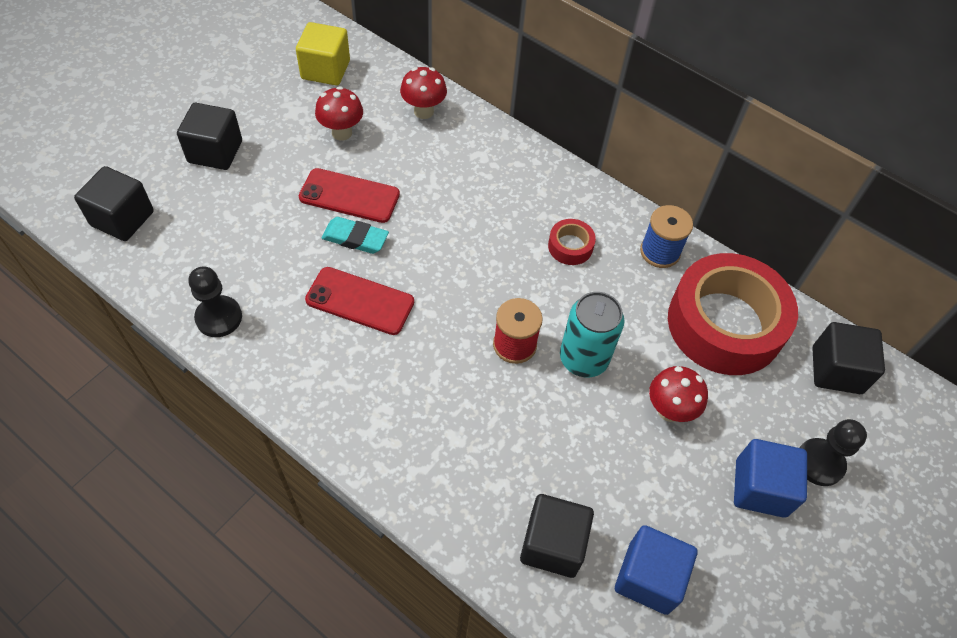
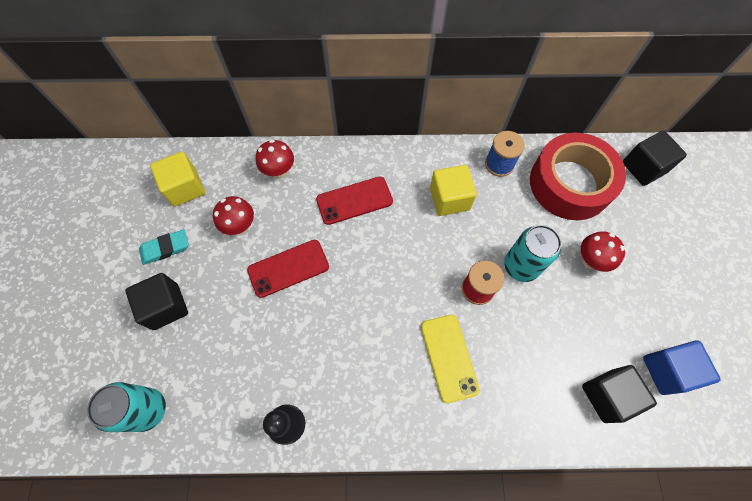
camera: 35 degrees left, 10 degrees up
black cube [74,166,154,241] -> turquoise can [87,382,166,432]
red phone [305,267,414,335] -> red phone moved to [316,177,393,225]
turquoise eraser [321,217,389,254] -> turquoise eraser moved to [139,229,189,265]
red tape [548,219,596,265] -> yellow cube [430,165,477,216]
blue cube [734,439,807,518] -> none
black pawn [799,419,867,486] -> none
none -> yellow phone [421,315,480,403]

